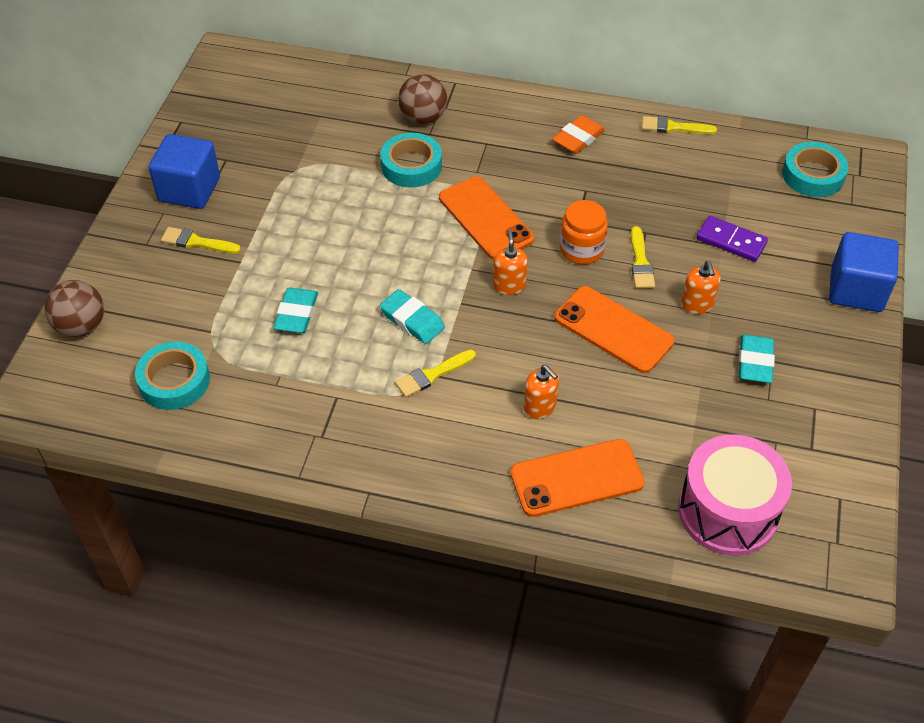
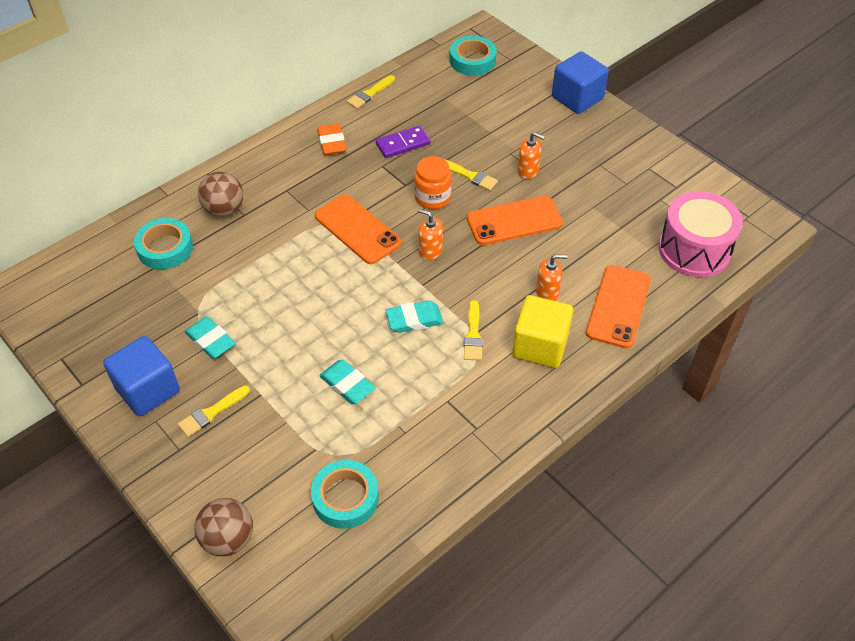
camera: 55 degrees left, 0 degrees up
turquoise tape [380,133,442,188] -> turquoise tape moved to [134,218,193,269]
orange phone [439,176,534,260] -> orange phone turned 45 degrees clockwise [315,194,402,264]
purple domino [697,216,768,262] -> purple domino moved to [376,126,430,158]
turquoise eraser [739,335,775,383] -> turquoise eraser moved to [184,316,236,359]
none -> yellow cube [512,295,573,368]

